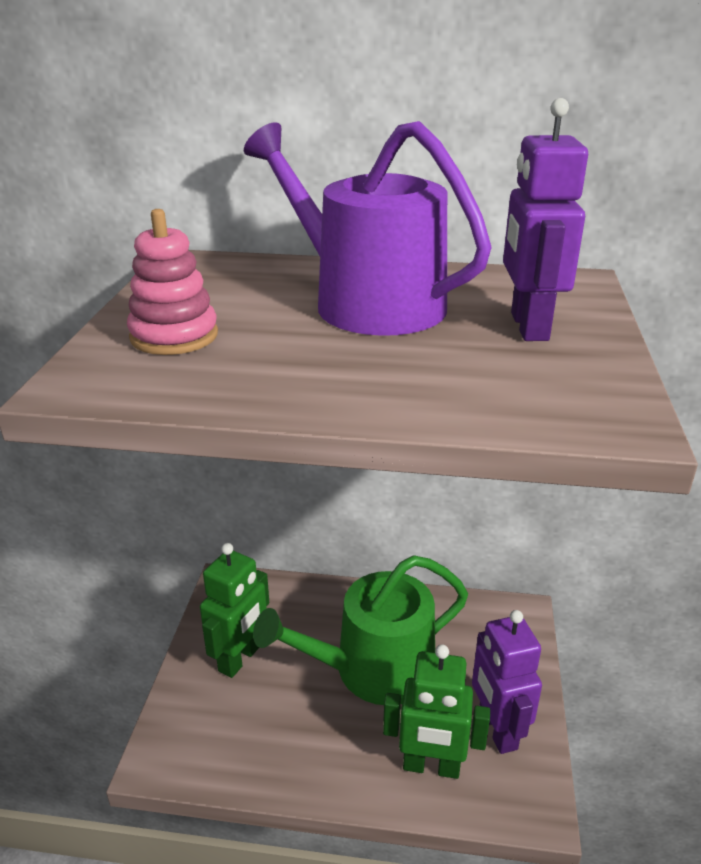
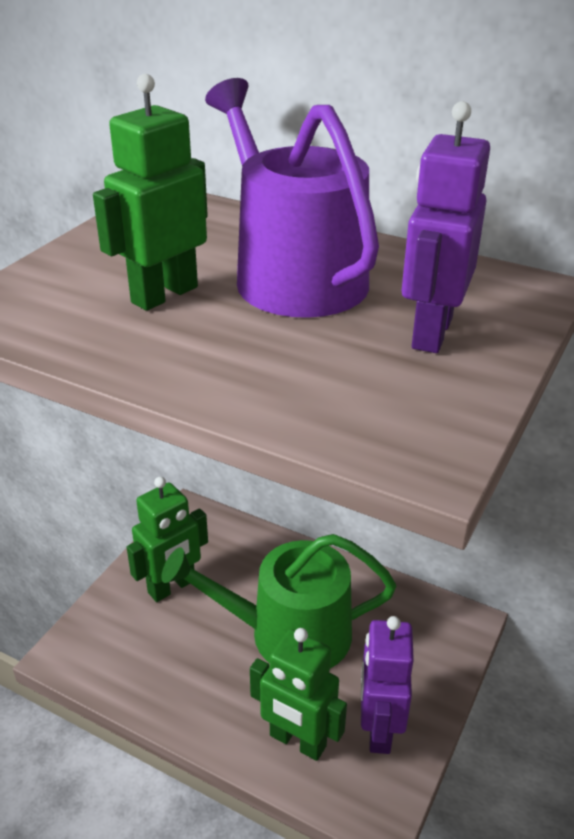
camera: 20 degrees right, 5 degrees up
pink stacking toy [127,209,218,355] -> none
none -> green robot [93,74,208,311]

